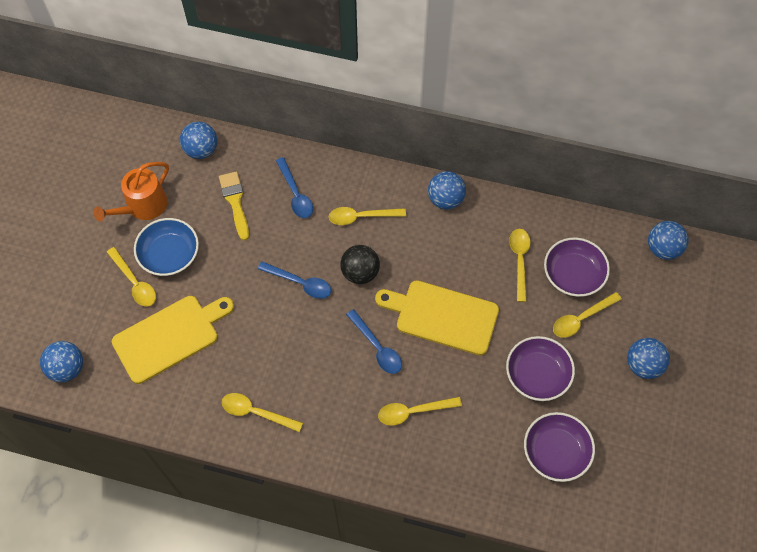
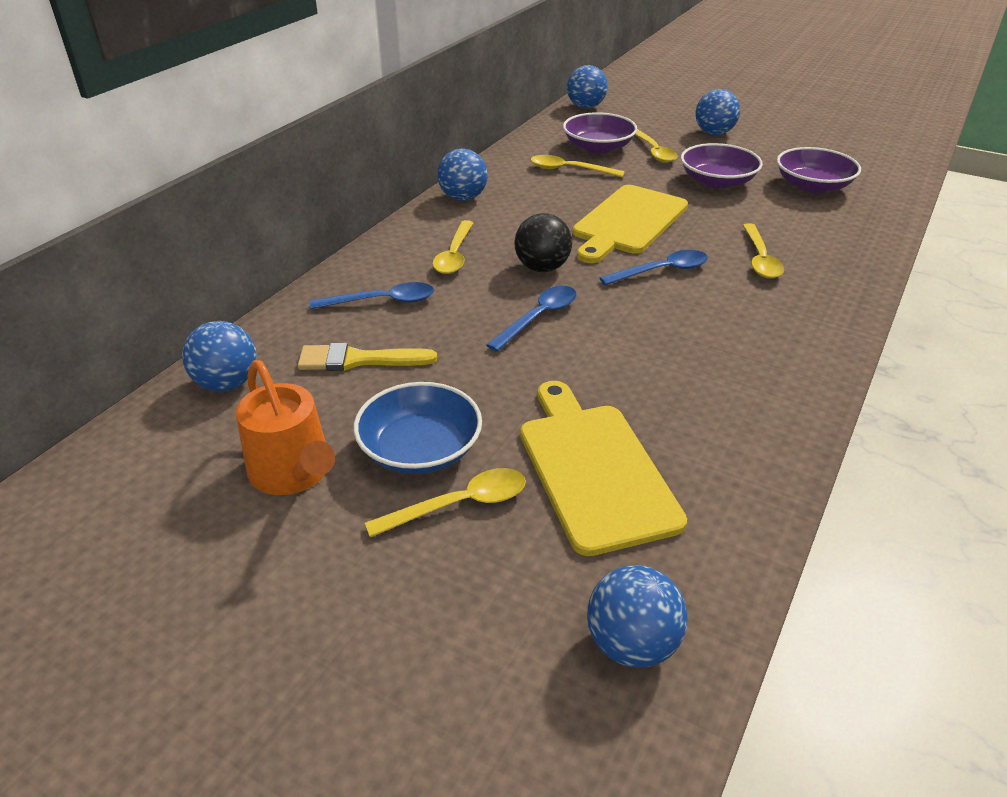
camera: 75 degrees left, 25 degrees down
yellow spoon [222,393,303,432] -> none

